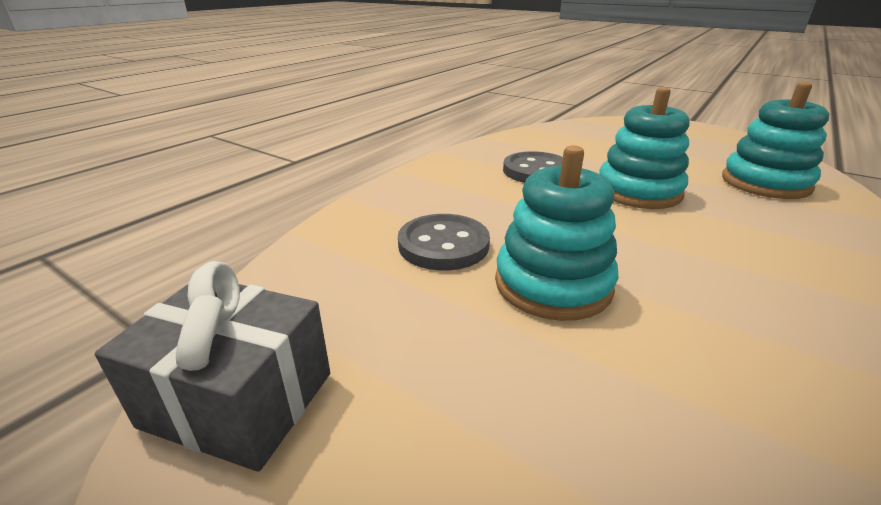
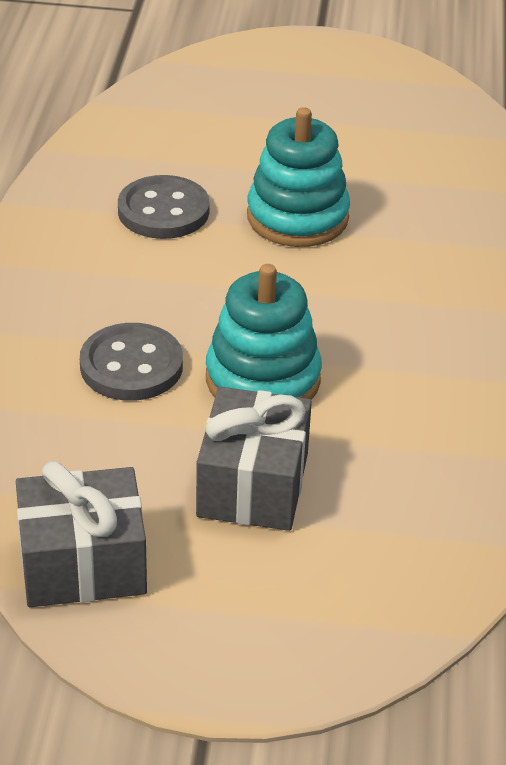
camera: 30 degrees left, 10 degrees up
turquoise stacking toy [722,82,829,199] -> none
none -> grey gift [196,387,312,531]

